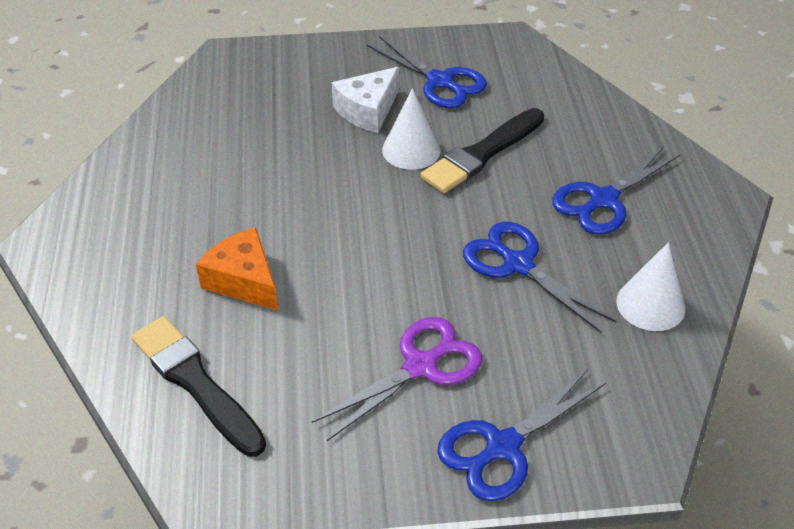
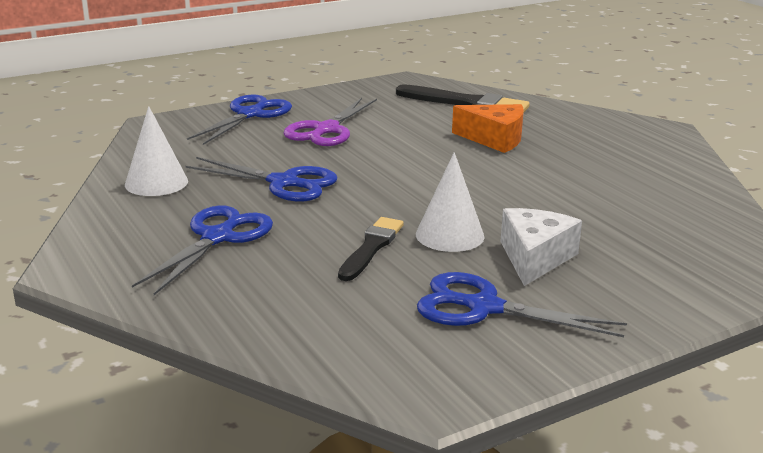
camera: 155 degrees right, 20 degrees down
black brush [421,108,544,193] -> black brush [338,217,404,281], size x0.66

